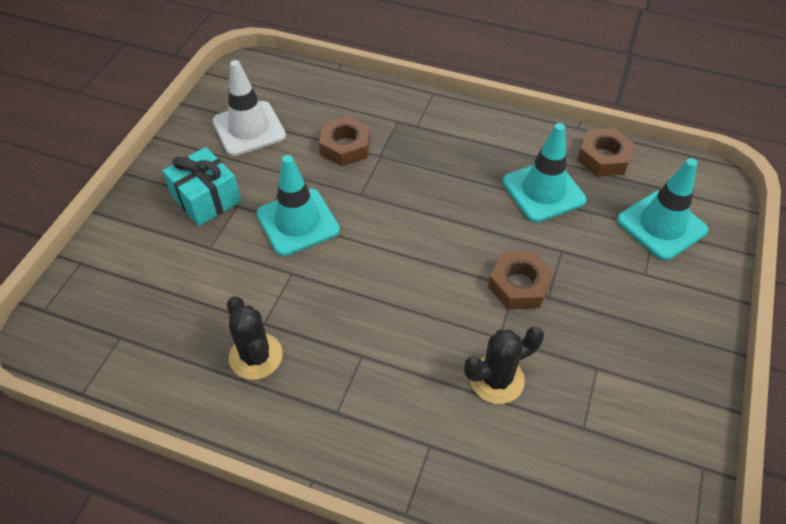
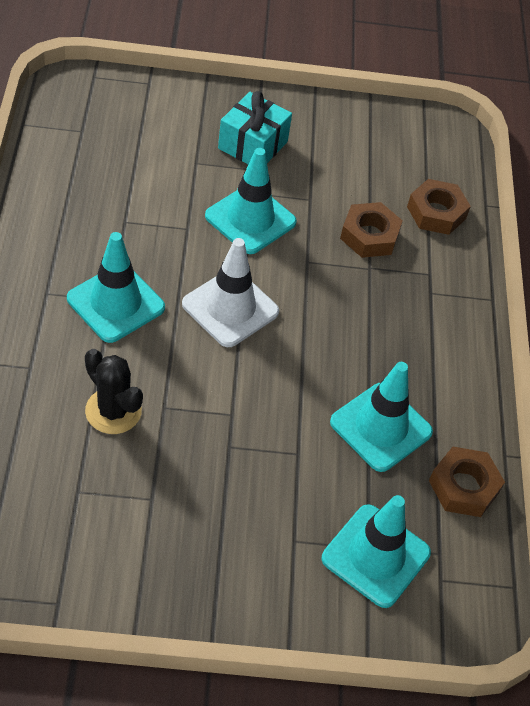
camera: 65 degrees right, 0 degrees up
white traffic cone [212,60,286,156] -> white traffic cone moved to [182,238,279,347]
black cactus [227,296,283,380] -> none
brown nut [488,252,554,310] -> brown nut moved to [407,179,471,235]
none -> turquoise traffic cone [67,232,165,343]

